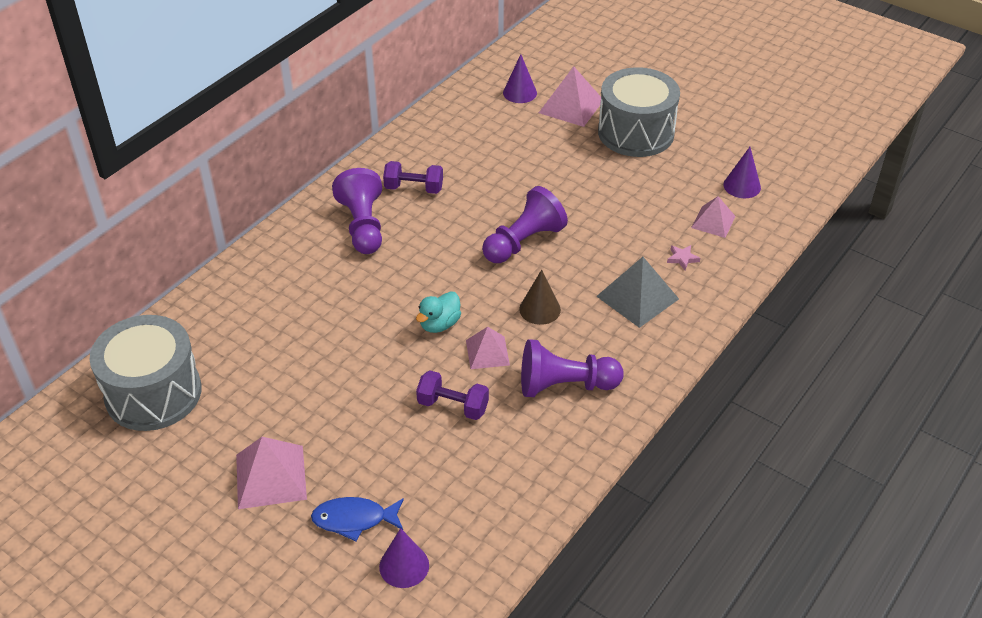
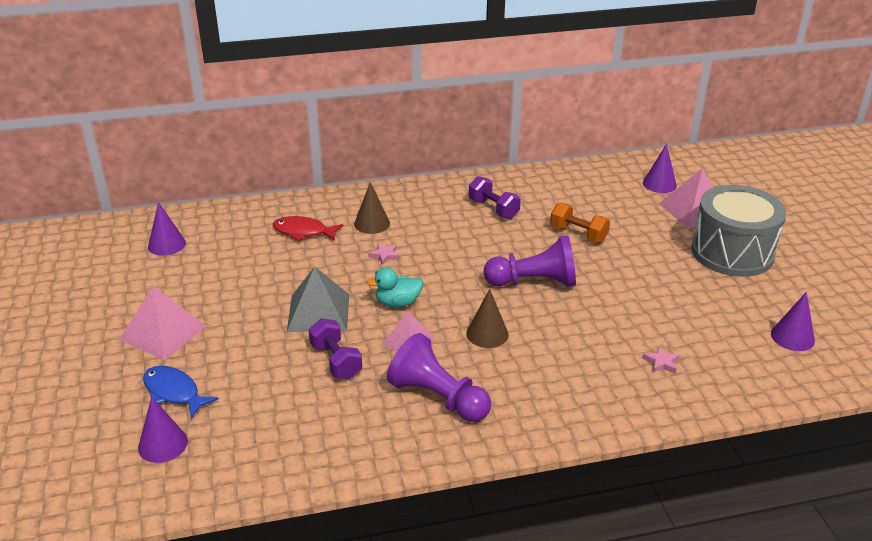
camera: 40 degrees right, 10 degrees down
grey drum [89,315,202,431] -> purple cone [148,202,186,256]
purple pawn [332,168,382,254] -> none
grey pyramid [596,257,679,328] -> grey pyramid moved to [287,267,349,332]
pink pyramid [691,196,736,238] -> none
none -> red fish [273,216,343,241]
none -> brown cone [354,182,390,234]
none -> pink star [368,243,400,265]
none -> orange dumbbell [550,202,610,243]

